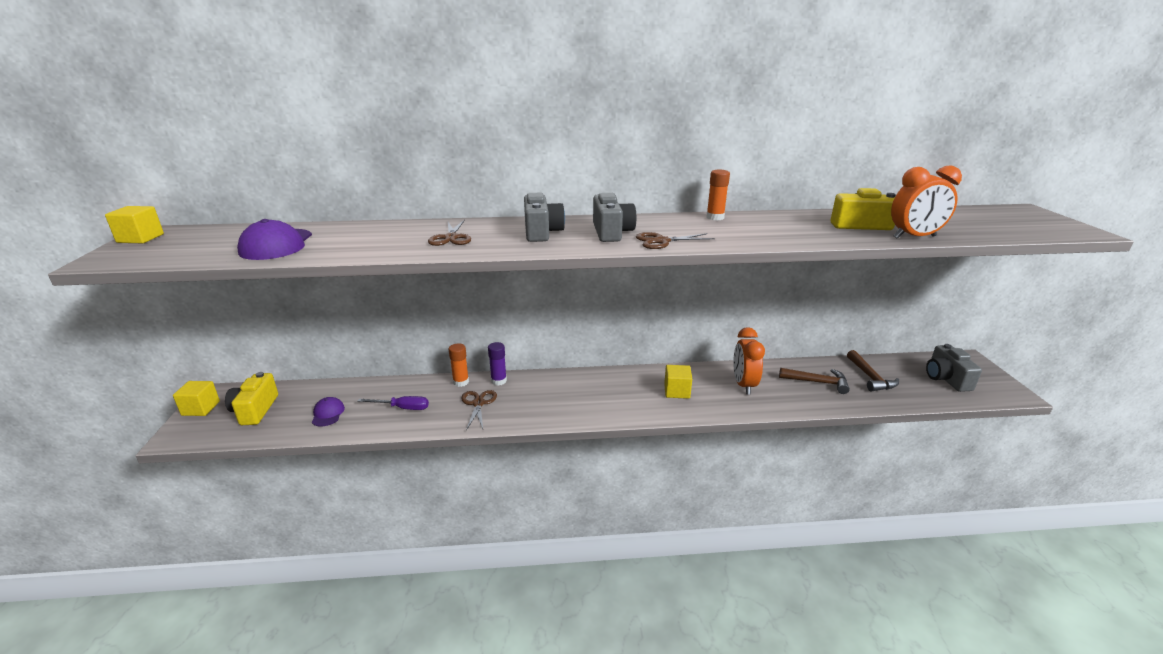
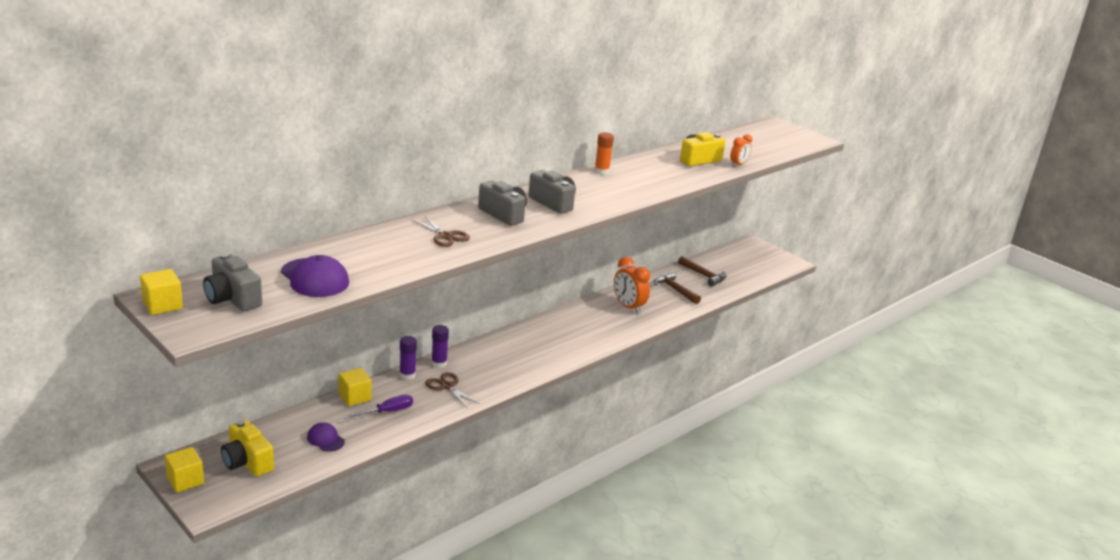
camera: 40 degrees left, 0 degrees up
orange glue stick [449,343,469,387] -> purple glue stick [400,336,417,380]
brown scissors [636,232,715,249] -> none
yellow cube [664,365,692,399] -> yellow cube moved to [338,368,372,406]
brown hammer [779,368,850,394] -> brown hammer turned 105 degrees counterclockwise [654,271,701,304]
orange clock [891,166,962,239] -> orange clock [730,134,752,167], size x0.59
grey camera [926,344,982,392] -> grey camera moved to [203,253,262,311]

